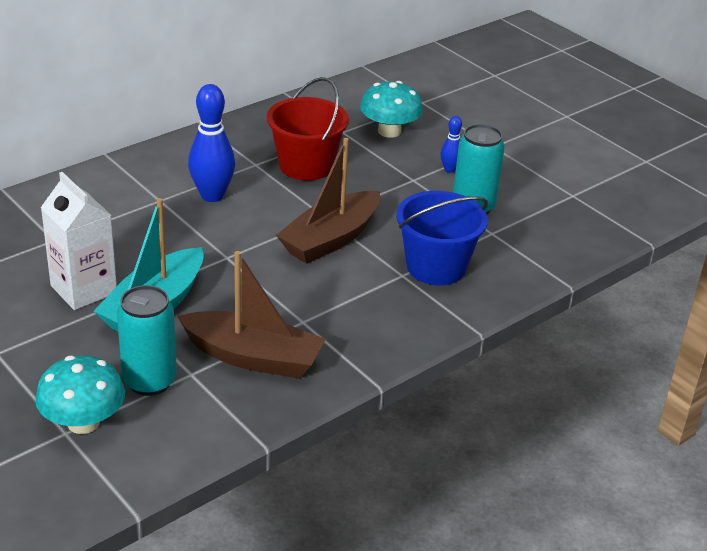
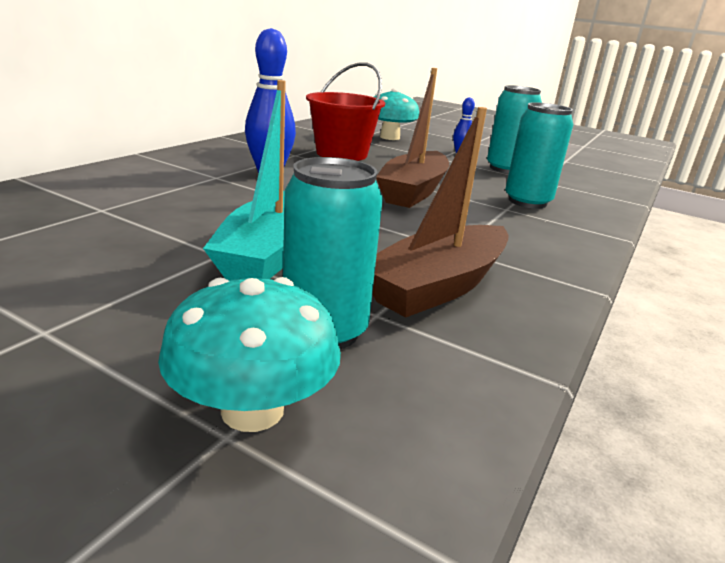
camera: 20 degrees left, 10 degrees down
white carton [41,172,117,310] -> none
brown boat [177,251,326,378] -> brown boat turned 135 degrees clockwise [372,107,509,318]
blue bucket [396,191,488,285] -> turquoise can [505,102,573,209]

